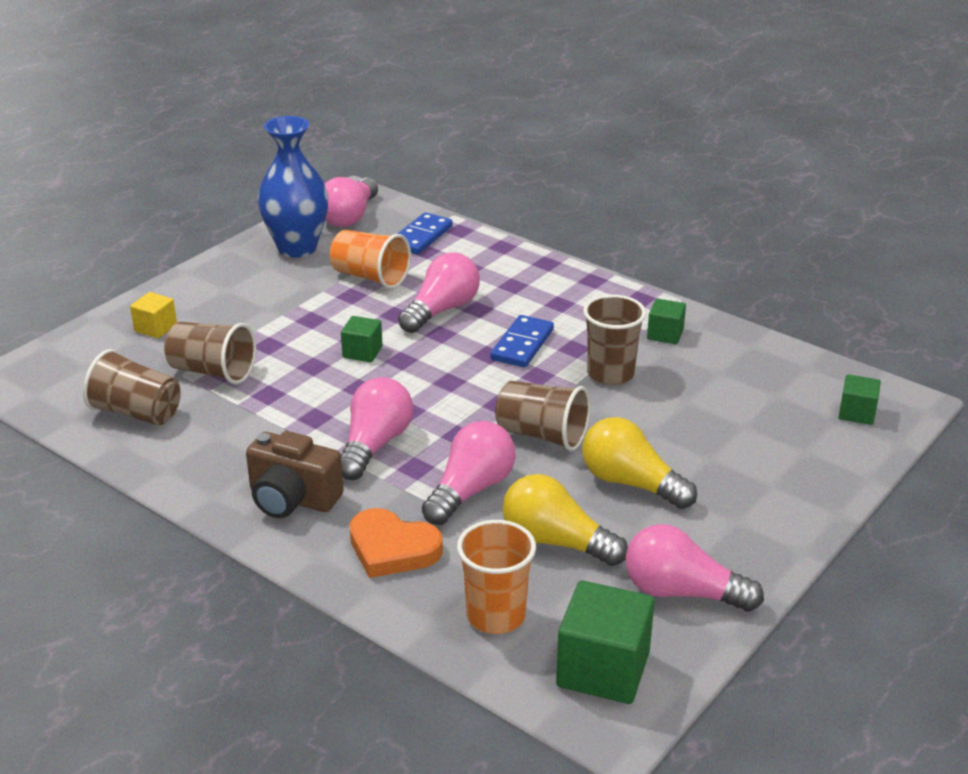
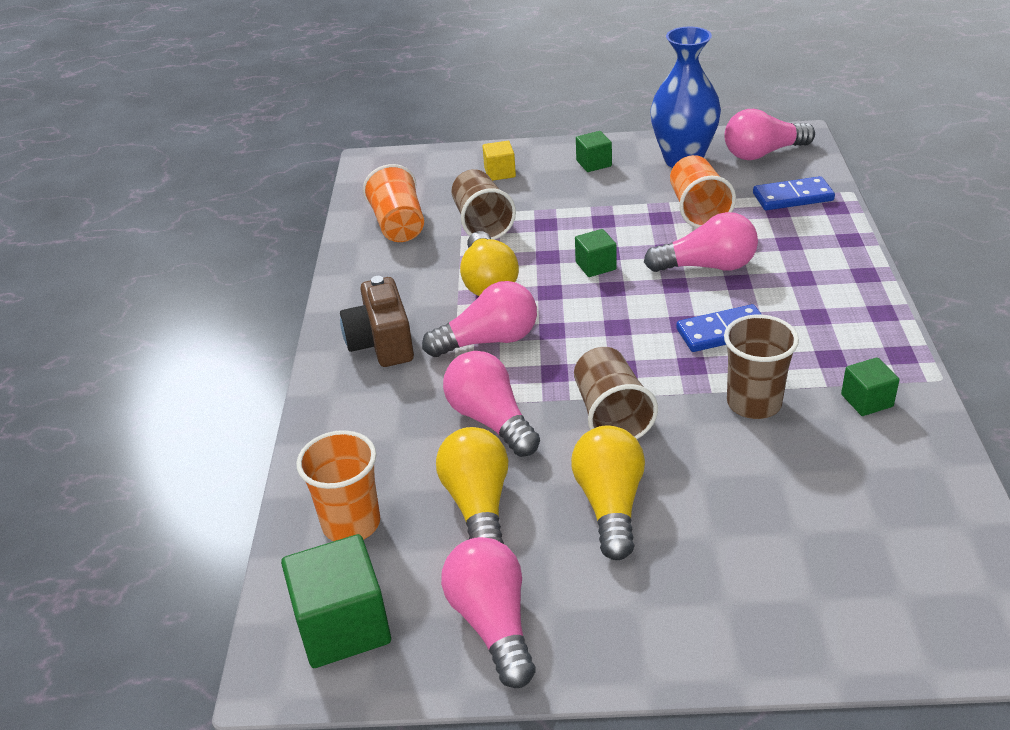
camera: 55 degrees right, 5 degrees up
brown cup [83,349,181,426] -> orange cup [363,164,424,242]
orange heart [349,508,443,578] -> none
pink light bulb [422,421,515,525] -> pink light bulb turned 120 degrees counterclockwise [443,351,540,457]
green cube [839,374,881,425] -> green cube moved to [576,131,612,172]
none -> yellow light bulb [460,231,519,296]

